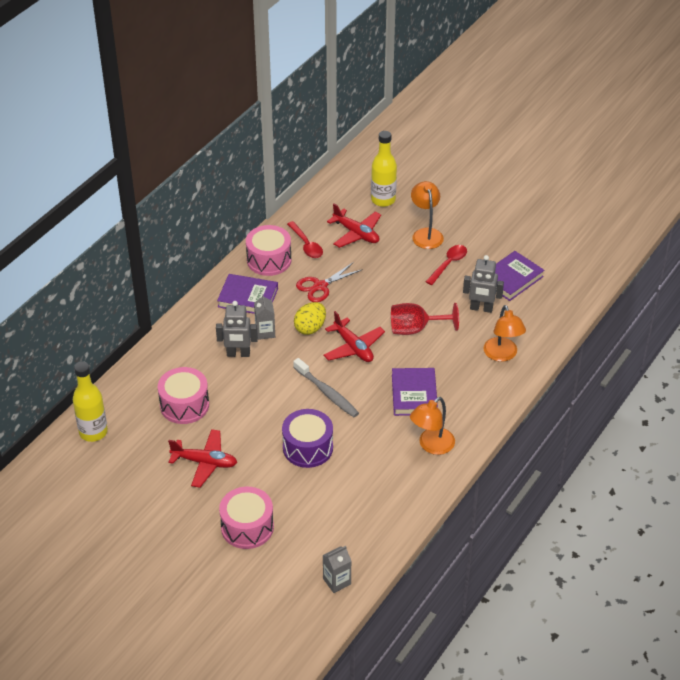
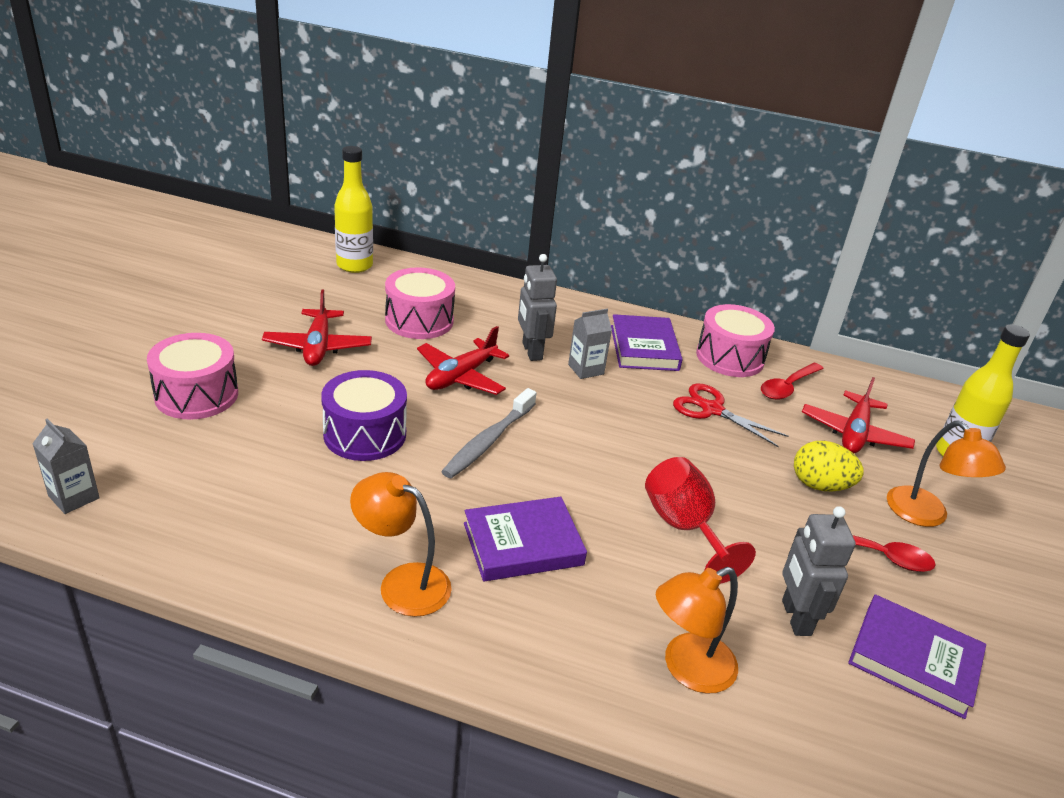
camera: 70 degrees right, 10 degrees down
yellow egg [294,302,326,335] -> yellow egg moved to [794,441,864,491]
red plane [323,311,385,362] -> red plane moved to [417,326,509,395]
orange lamp [411,181,444,249] -> orange lamp turned 90 degrees clockwise [887,421,1006,527]

